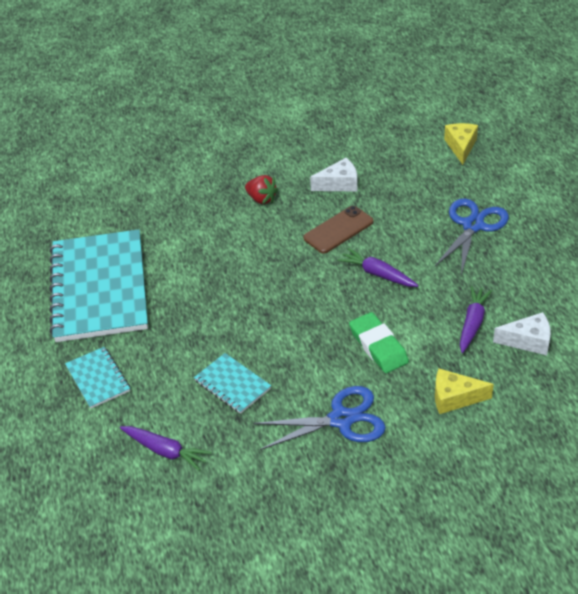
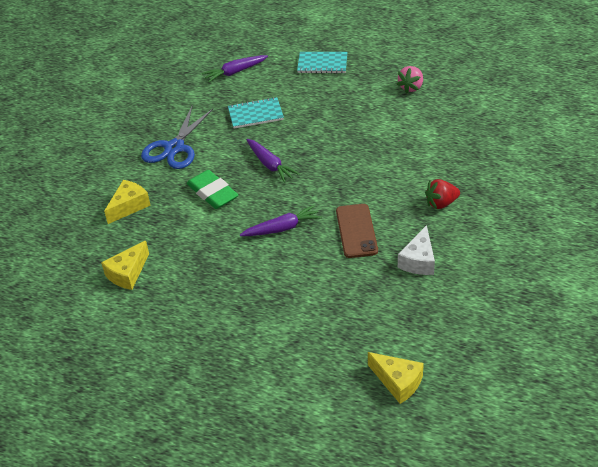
camera: 125 degrees right, 0 degrees up
turquoise notebook [49,229,148,342] -> pink strawberry [397,66,423,93]
green eraser [349,312,409,373] -> green eraser turned 45 degrees clockwise [187,170,238,209]
blue scissors [434,198,509,275] -> none
purple carrot [460,286,493,353] -> purple carrot moved to [246,139,300,183]
white cheese [493,312,551,355] -> yellow cheese [101,241,149,290]

